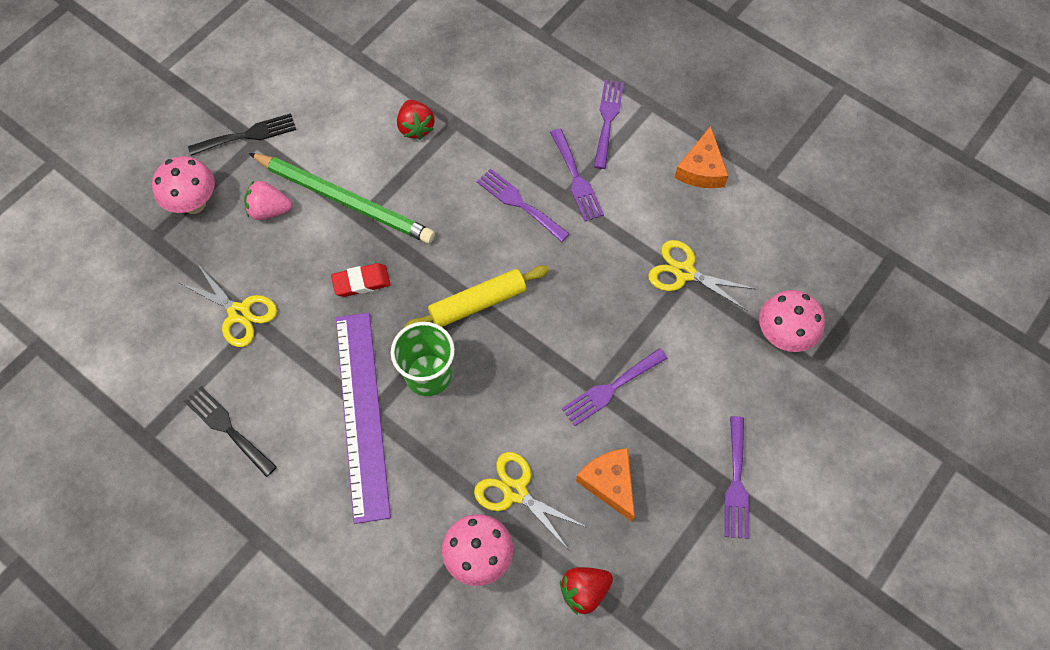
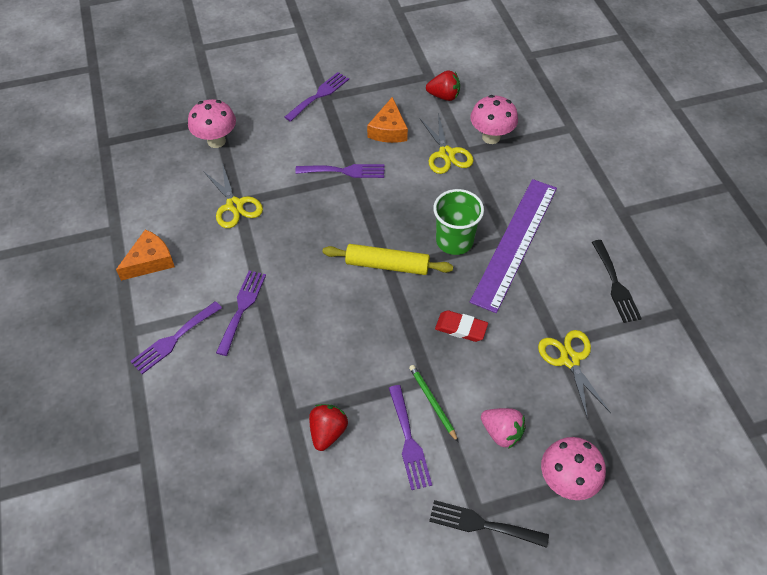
camera: 145 degrees left, 10 degrees down
green pencil [249,153,435,244] -> green pencil [409,365,458,442], size x0.45
purple fork [477,169,570,242] -> purple fork moved to [389,385,432,490]

